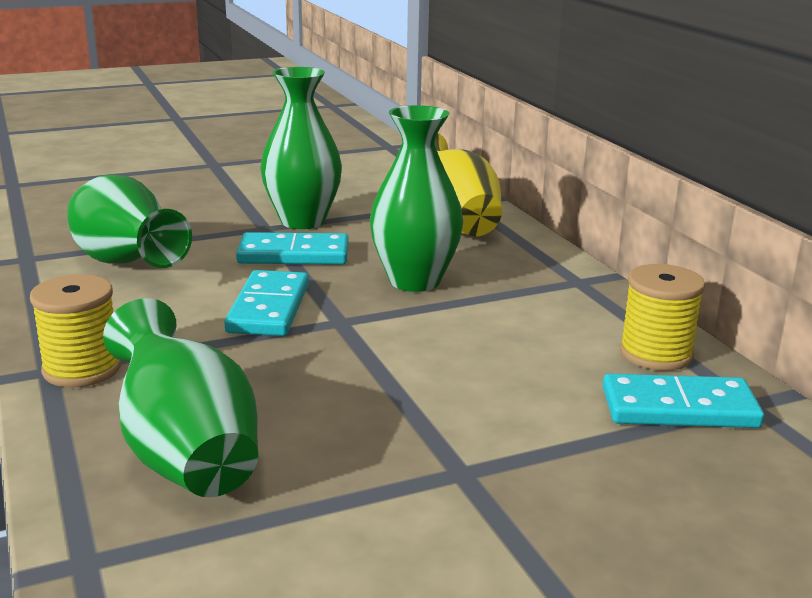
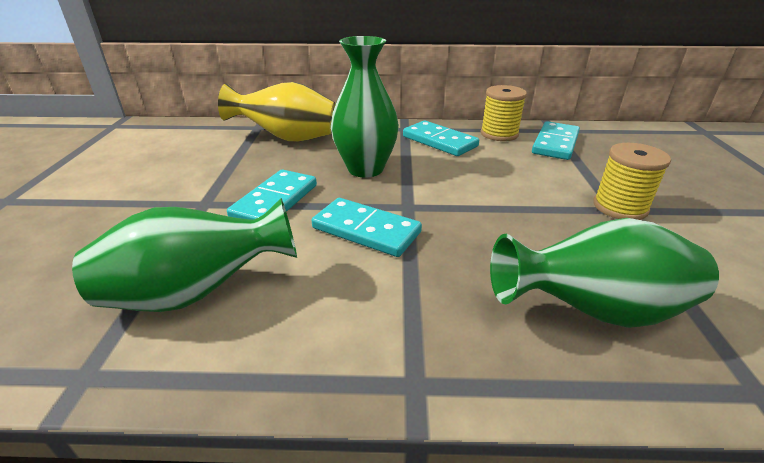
camera: 65 degrees left, 10 degrees up
yellow spool [30,274,121,387] -> yellow spool moved to [593,143,671,220]
green vase [260,67,342,229] -> none
none -> turquoise domino [403,120,479,156]

